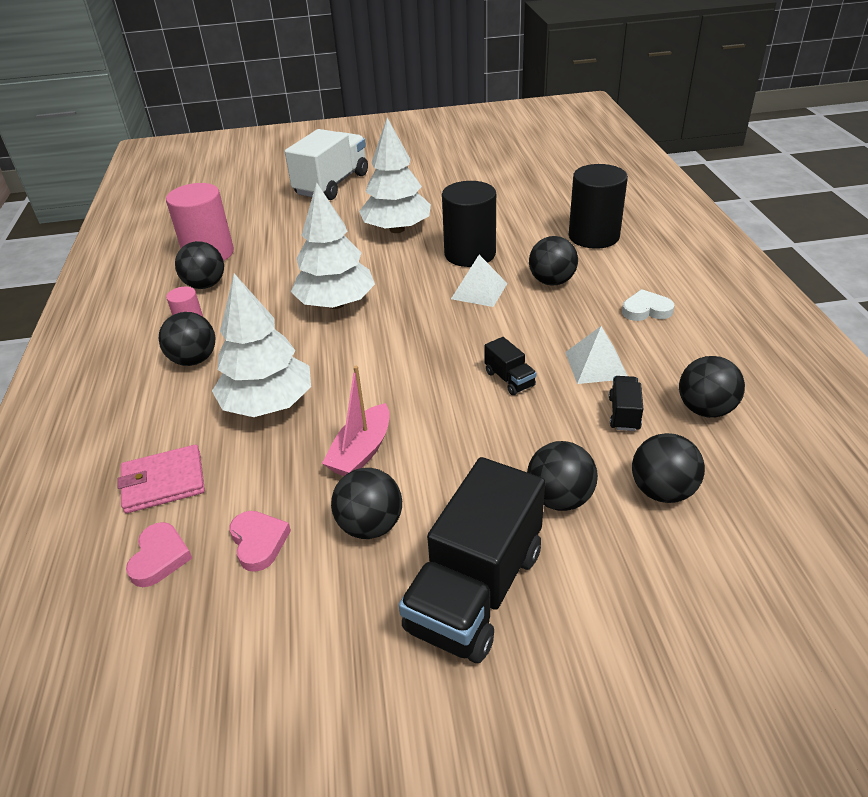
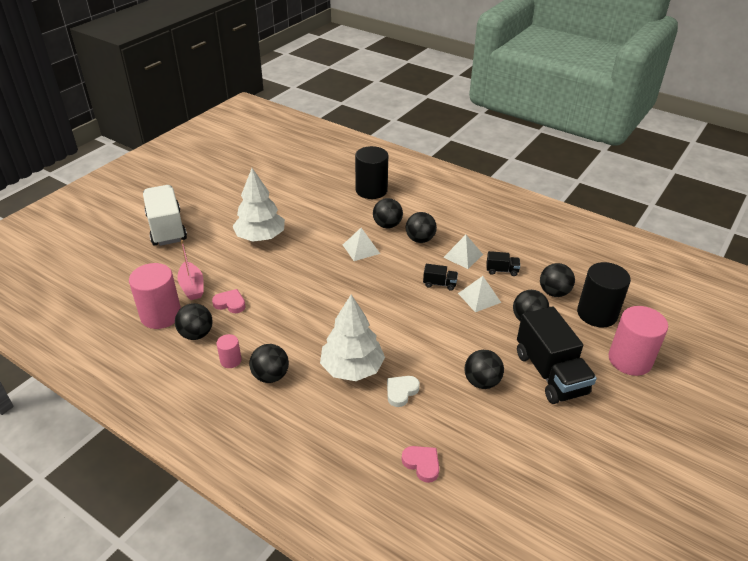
camera: 50 degrees left, 0 degrees up
pink wallet [118,444,205,513] -> none
pink heart [230,511,291,572] -> pink heart moved to [212,289,246,313]
white tree [291,182,375,309] -> none
pink boat [322,366,390,476] -> pink boat moved to [177,240,203,300]
black cylinder [442,181,496,267] -> black cylinder moved to [577,262,631,327]
black truck [609,376,643,431] -> black truck turned 135 degrees clockwise [487,251,520,276]
white heart [622,289,675,321] -> white heart moved to [387,376,420,407]
black ball [679,356,745,418] -> black ball moved to [406,212,437,243]
none -> white pyramid [458,276,501,312]
none -> pink cylinder [609,306,668,376]

